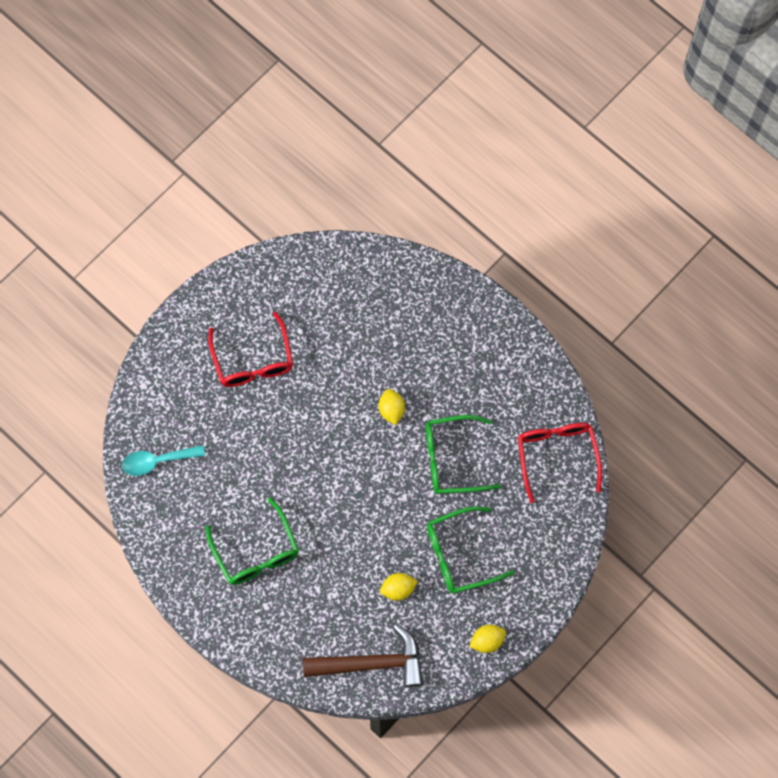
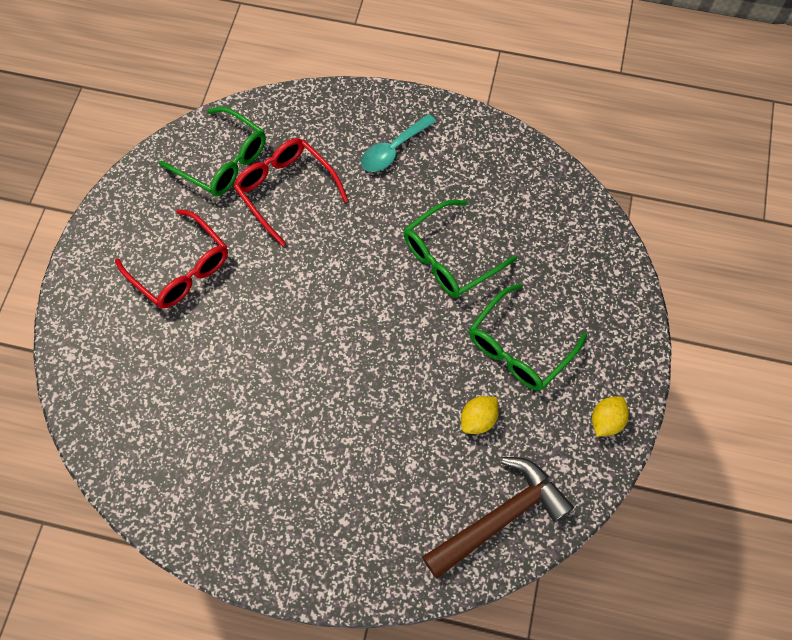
camera: 30 degrees left, 5 degrees down
turquoise spoon [122,445,205,476] -> turquoise spoon moved to [361,114,436,172]
green glasses [206,497,299,585] -> green glasses moved to [159,107,266,196]
yellow lemon [379,389,405,425] -> none
red glasses [518,423,602,503] -> red glasses moved to [234,138,348,247]

